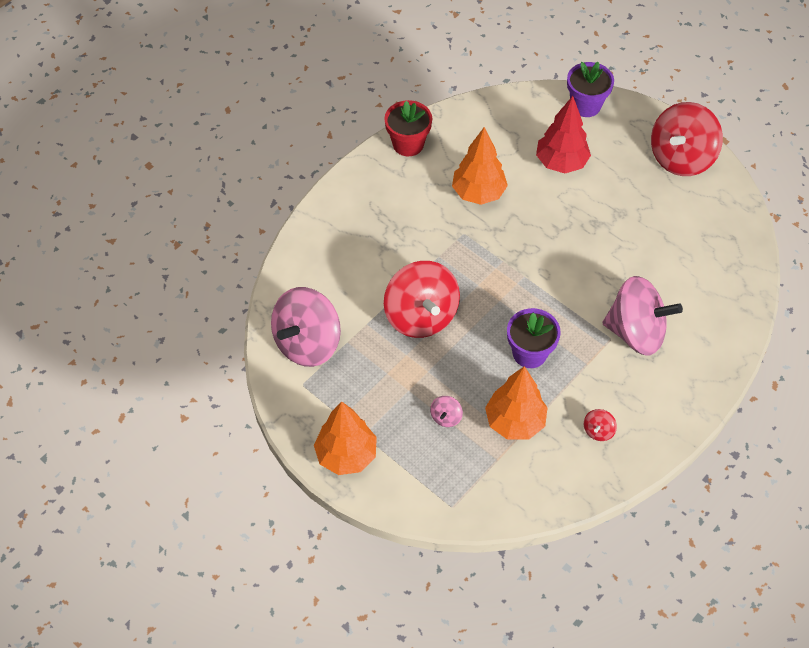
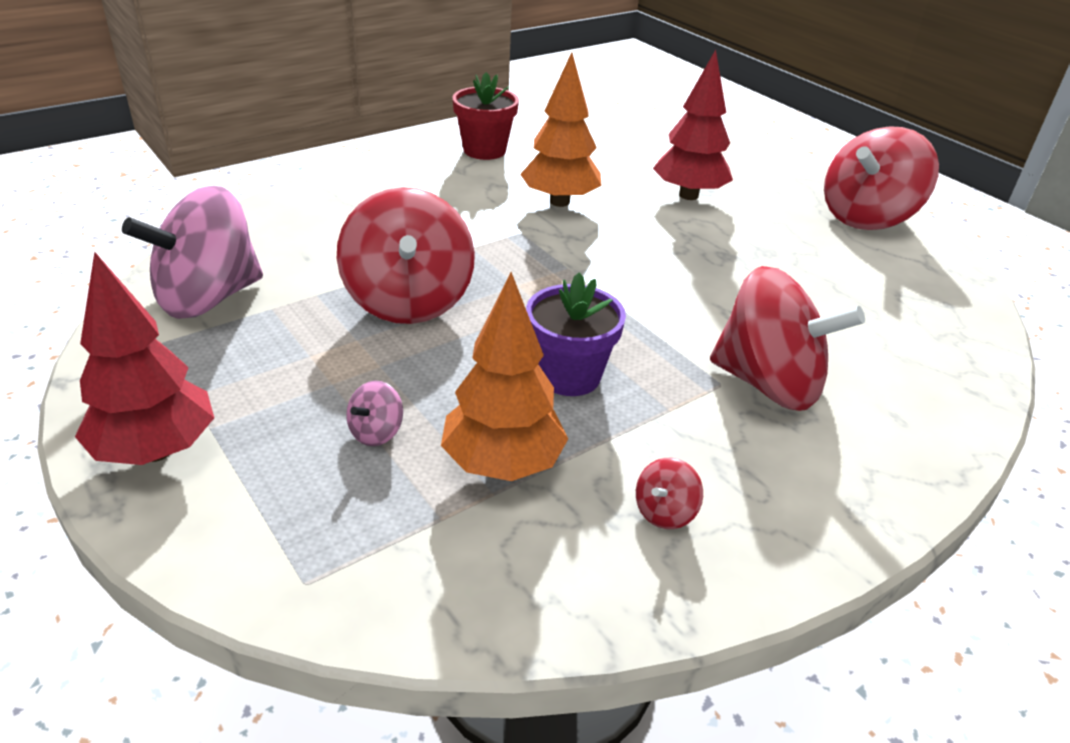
camera: 10 degrees right, 20 degrees down
orange tree [314,401,377,475] -> red tree [75,251,214,465]
purple flower pot [567,62,614,117] -> none
pink spinning top [602,276,683,355] -> red spinning top [710,266,865,411]

